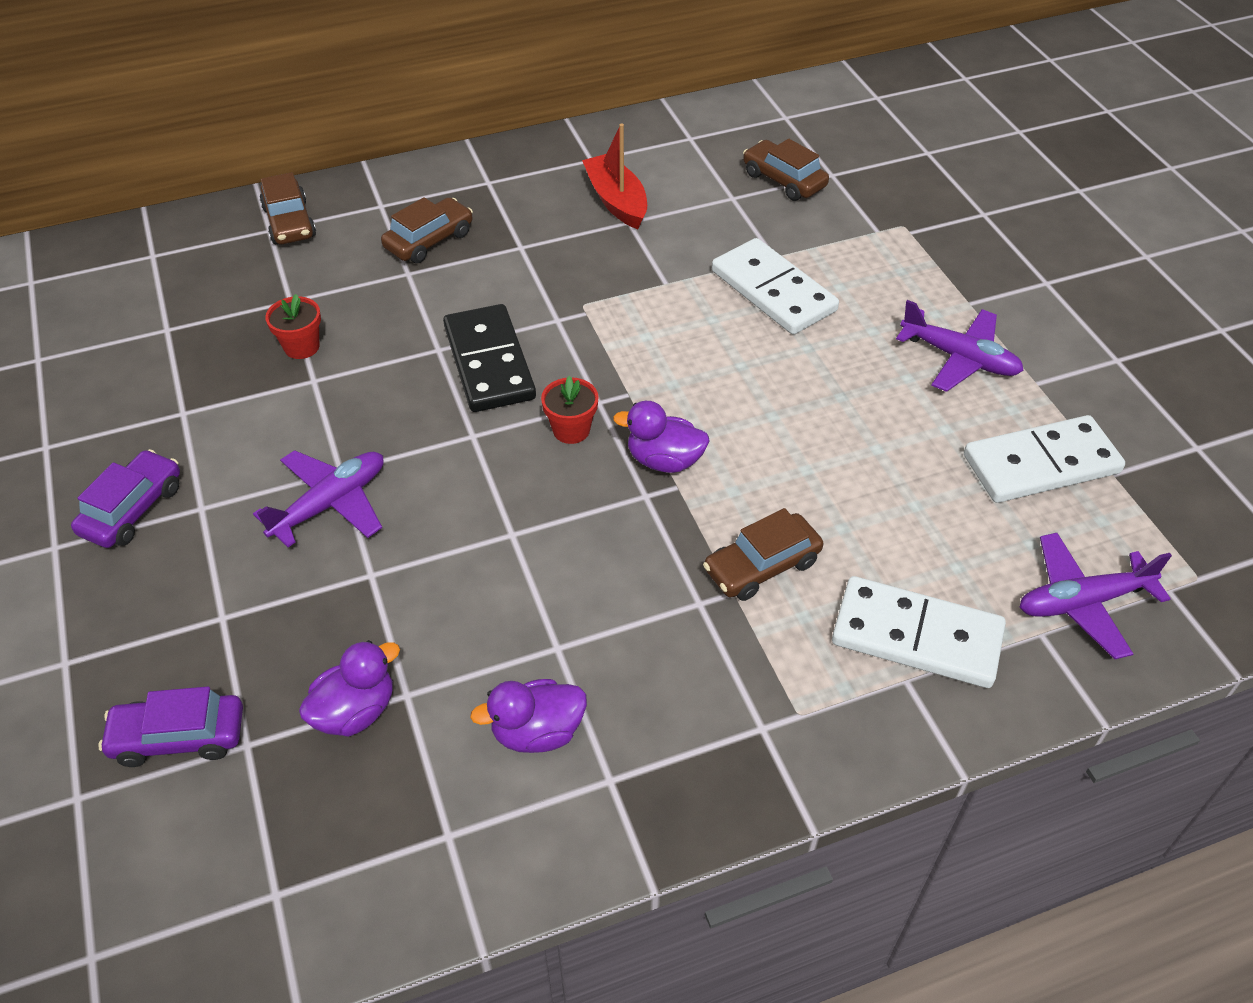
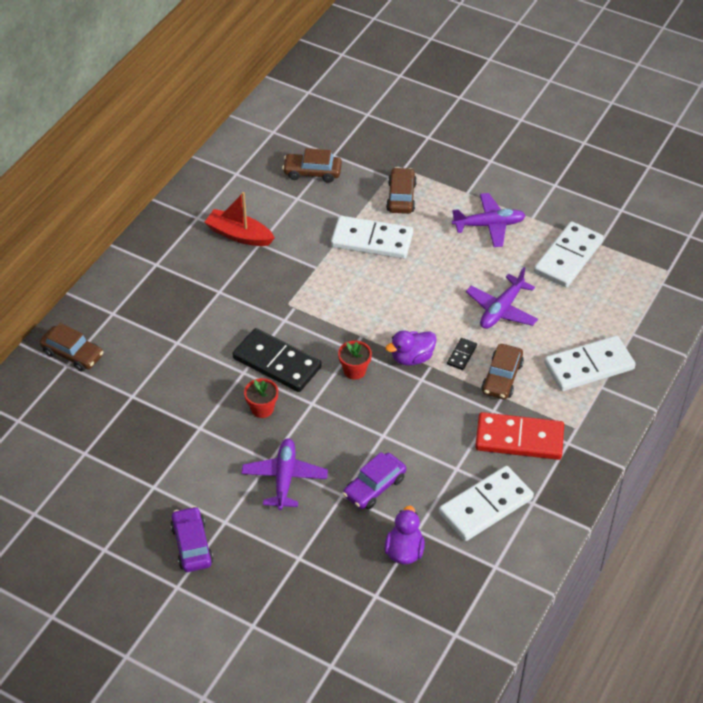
camera: 40 degrees left, 0 degrees up
purple car [99,686,243,767] -> purple car moved to [343,452,406,509]
red flower pot [265,294,321,359] -> red flower pot moved to [244,378,278,418]
brown car [381,197,473,263] -> brown car moved to [386,167,417,214]
purple duck [470,679,587,753] -> white domino [439,466,534,541]
purple plane [1020,533,1172,659] -> purple plane moved to [466,267,538,329]
none -> black domino [447,338,477,370]
none -> red domino [475,412,564,460]

